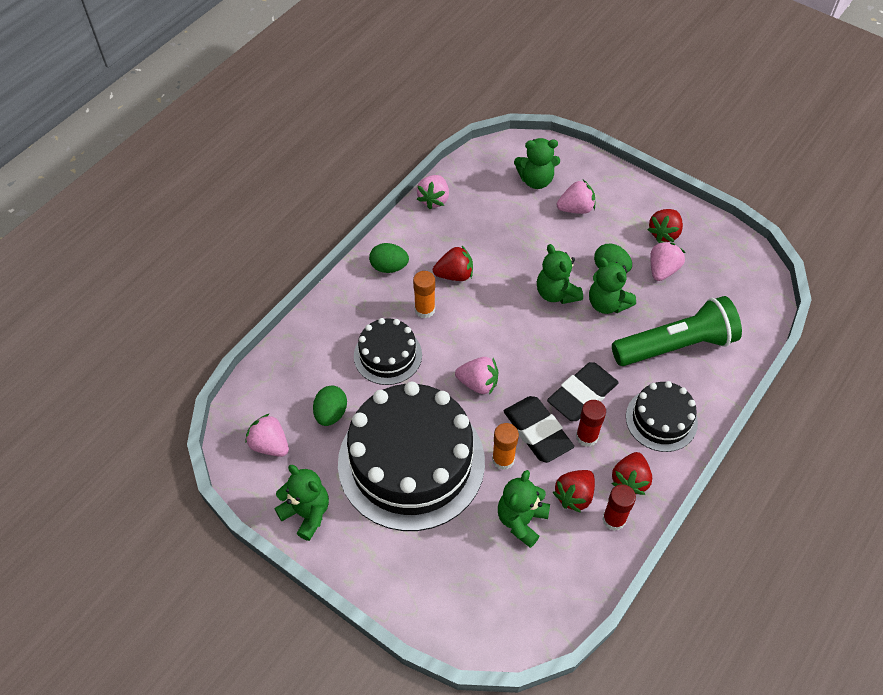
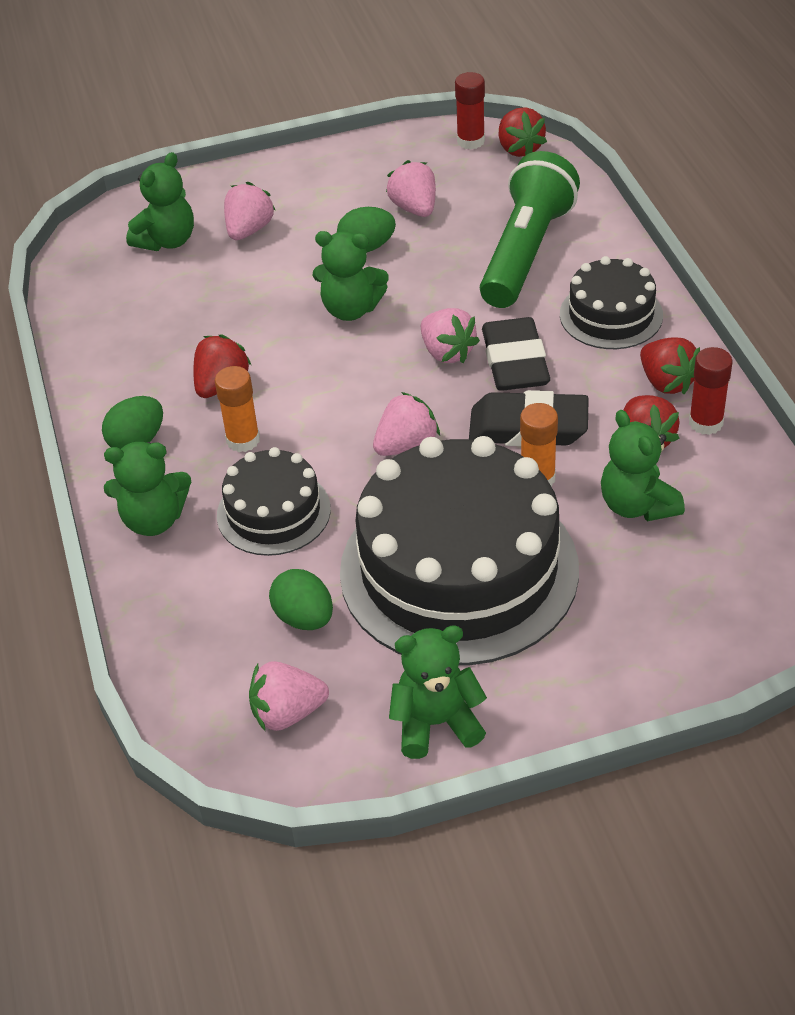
camera: 50 degrees left, 10 degrees down
pink strawberry [417,175,449,209] -> pink strawberry moved to [421,308,480,363]
red glue stick [576,400,606,447] -> red glue stick moved to [455,72,485,149]
green teddy bear [589,257,636,314] -> green teddy bear moved to [104,442,191,536]
red strawberry [647,209,683,242] -> red strawberry moved to [499,107,547,157]

